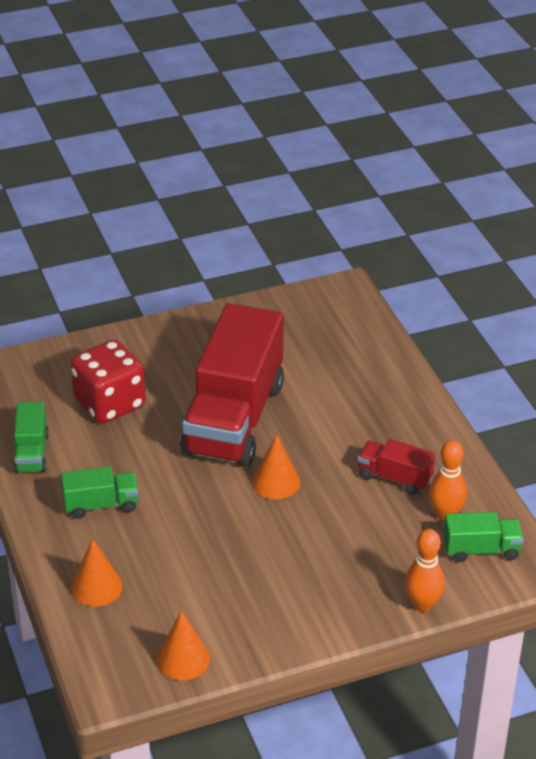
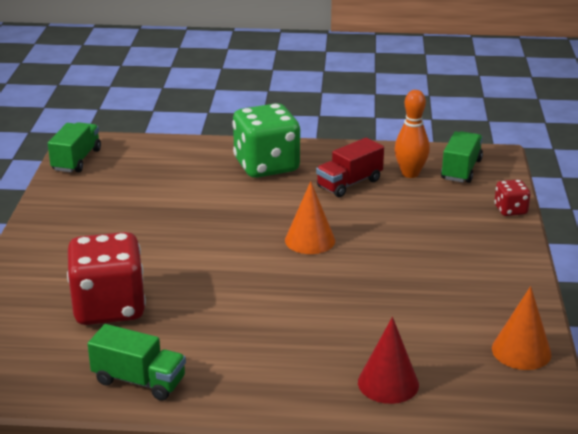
camera: 65 degrees left, 10 degrees down
green truck [61,467,138,519] -> green truck moved to [48,122,101,172]
orange cone [71,539,123,607] -> red cone [358,317,419,404]
red truck [180,303,284,467] -> none
orange bowling pin [405,529,445,612] -> red dice [494,179,530,216]
none -> green dice [232,103,301,178]

